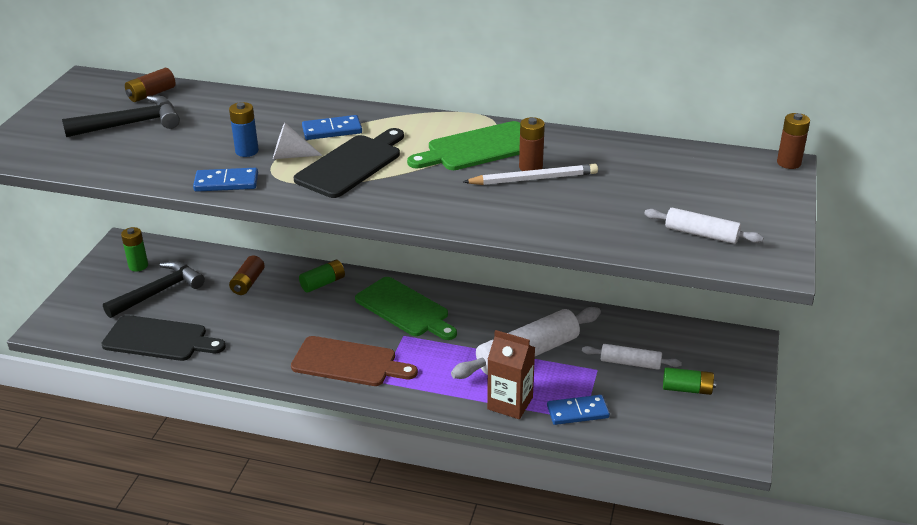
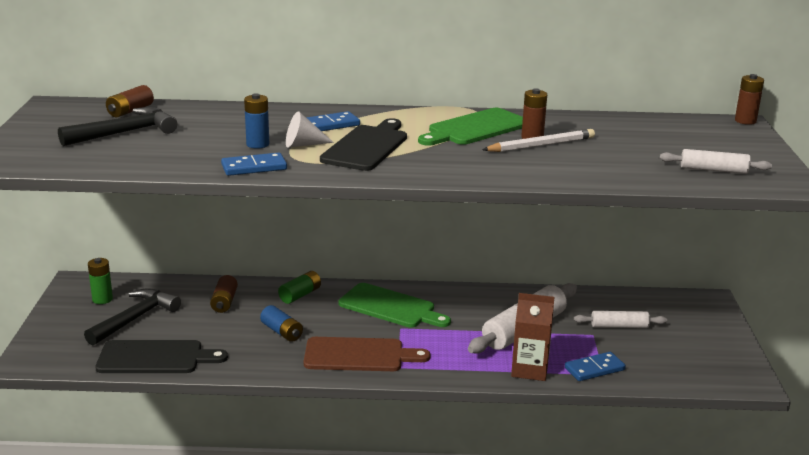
camera: 15 degrees left, 10 degrees down
green battery [663,367,716,395] -> none
none -> blue battery [260,305,303,342]

